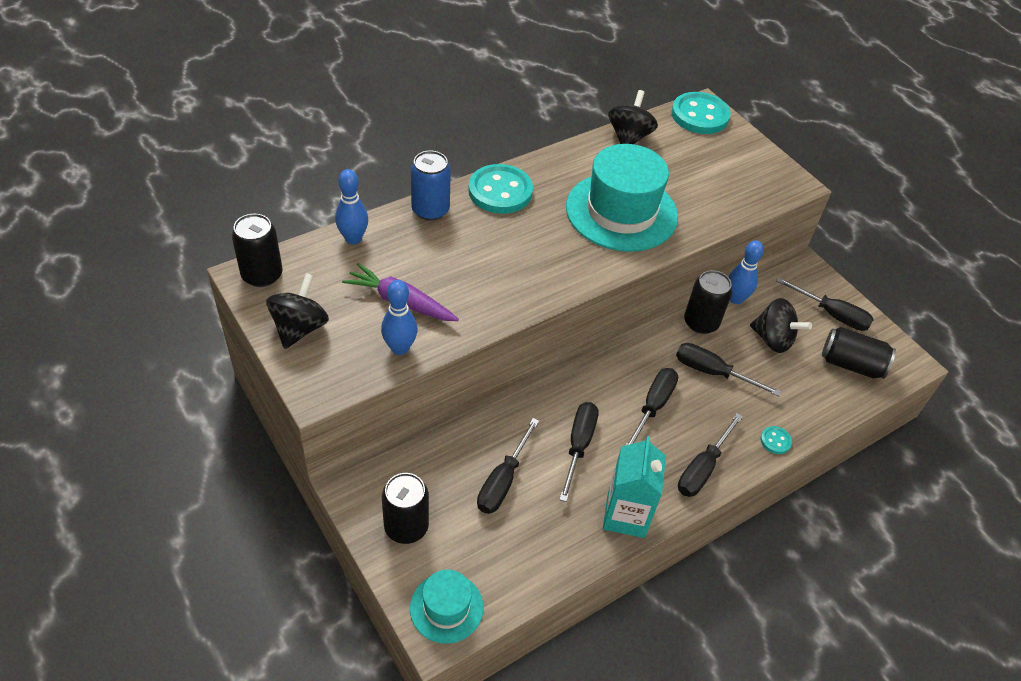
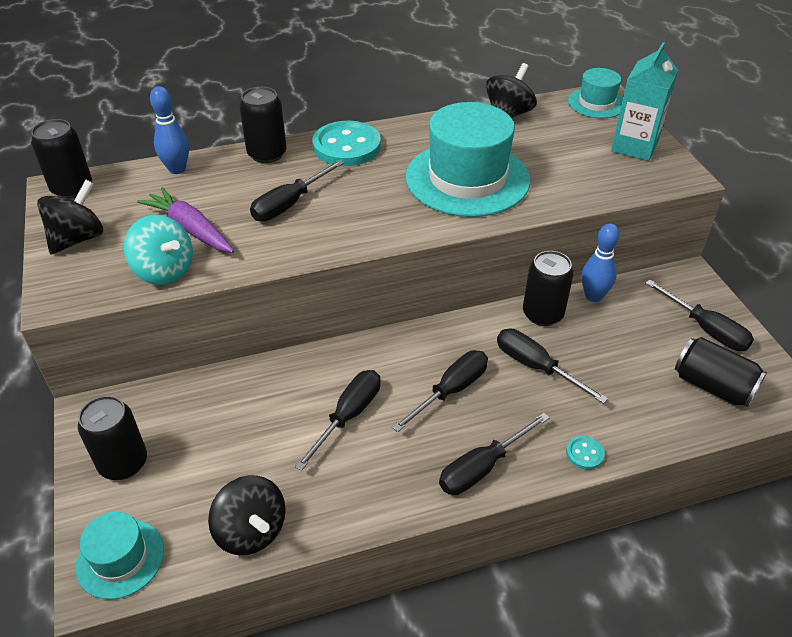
camera: 20 degrees right, 5 degrees down
blue bowling pin [381,280,417,355] -> turquoise spinning top [124,215,193,285]
blue can [411,151,451,221] -> black can [239,87,286,163]
black screwdriver [477,418,539,514] -> black screwdriver moved to [250,160,344,221]
turquoise carton [603,436,666,538] -> turquoise carton moved to [611,42,678,161]
turquoise button [671,92,731,134] -> turquoise hat [568,68,623,118]
black spinning top [750,298,812,353] -> black spinning top moved to [208,475,286,555]

